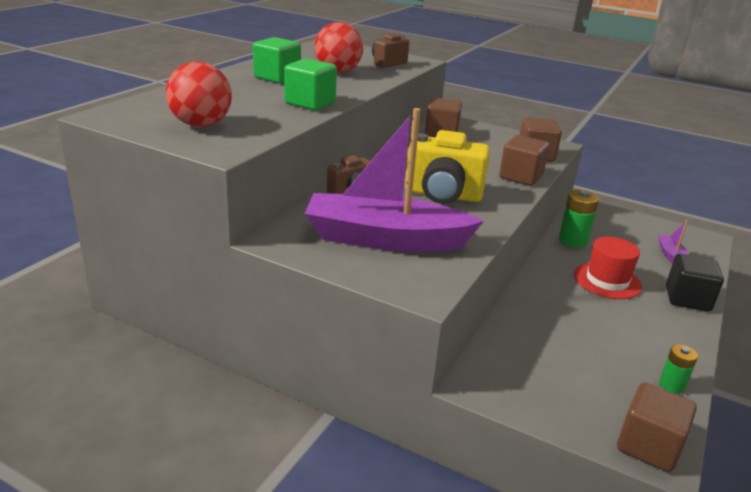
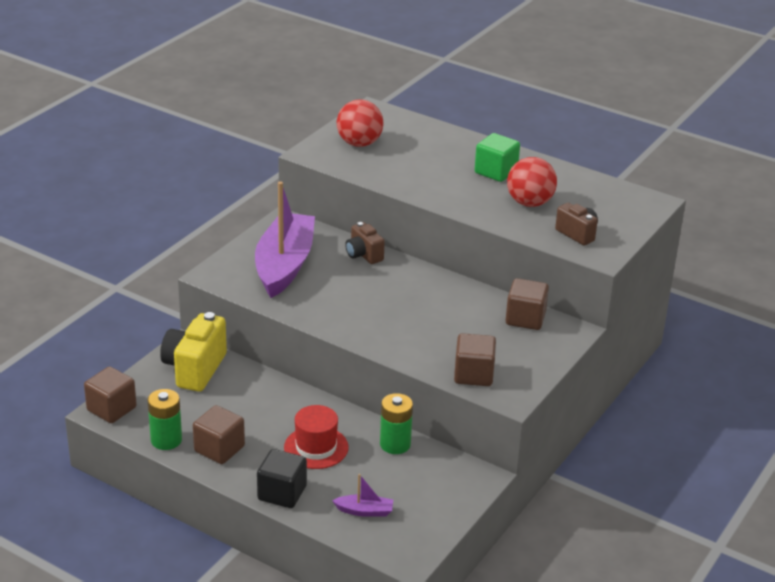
camera: 95 degrees right, 5 degrees up
green cube [284,58,337,110] -> none
yellow camera [405,130,490,204] -> yellow camera moved to [160,312,227,392]
brown cube [499,135,549,186] -> brown cube moved to [193,405,245,464]
green battery [659,344,698,394] -> green battery [147,389,182,450], size x1.61

